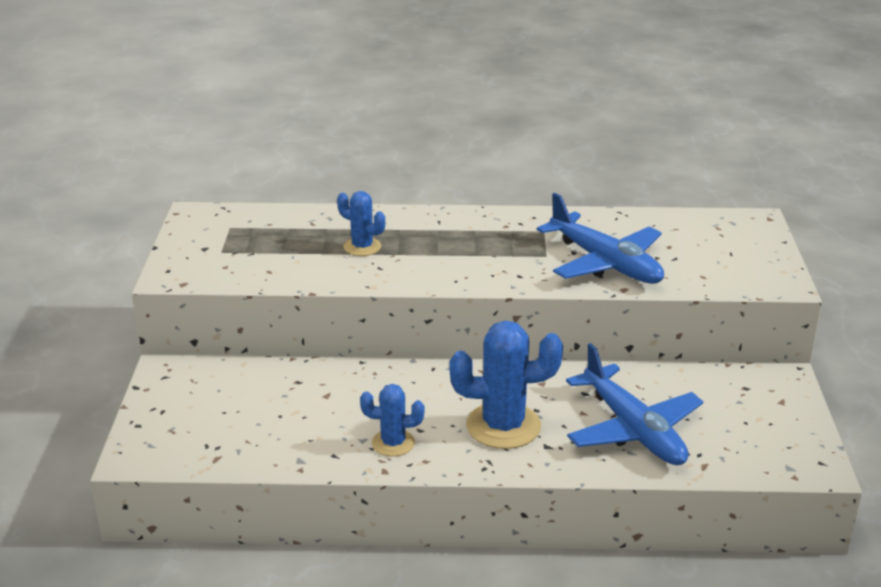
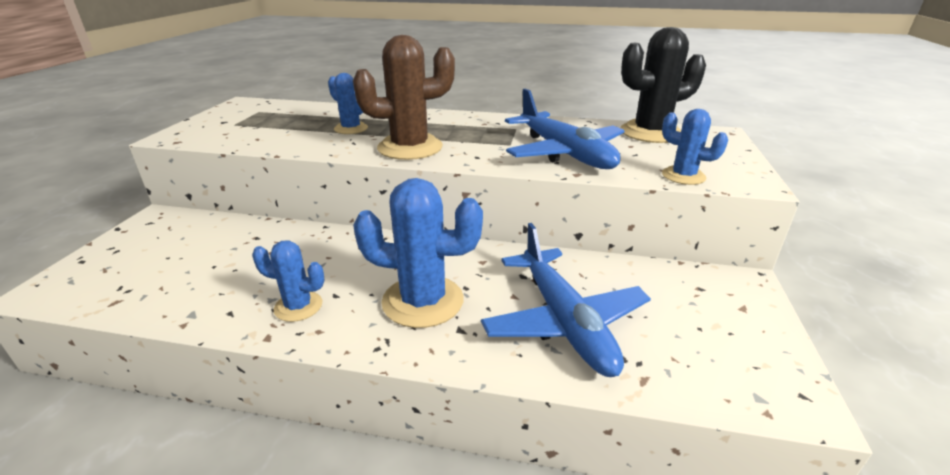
camera: 10 degrees right, 0 degrees up
none -> brown cactus [353,35,455,160]
none -> black cactus [620,27,706,143]
none -> blue cactus [662,109,728,185]

